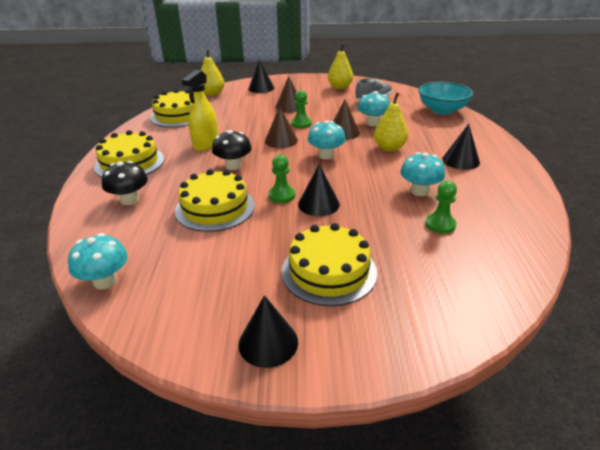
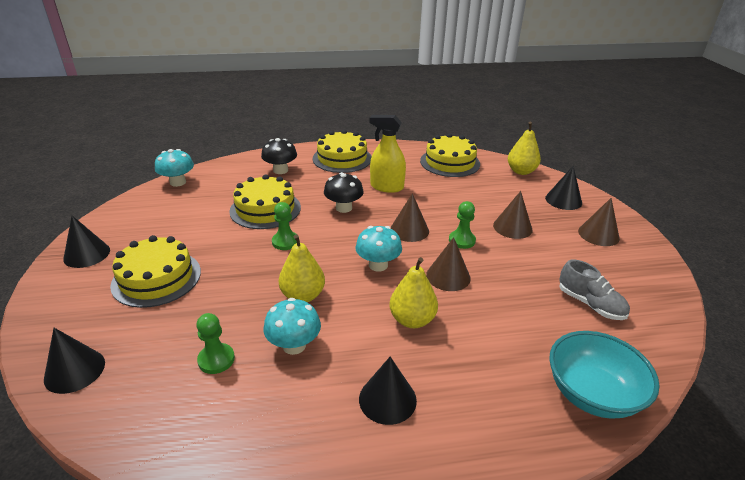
camera: 80 degrees right, 0 degrees up
black cone [298,164,340,216] -> black cone moved to [44,328,105,394]
yellow pear [328,43,353,89] -> yellow pear moved to [279,234,325,302]
turquoise mushroom [357,91,390,126] -> none
none -> brown cone [578,198,620,246]

